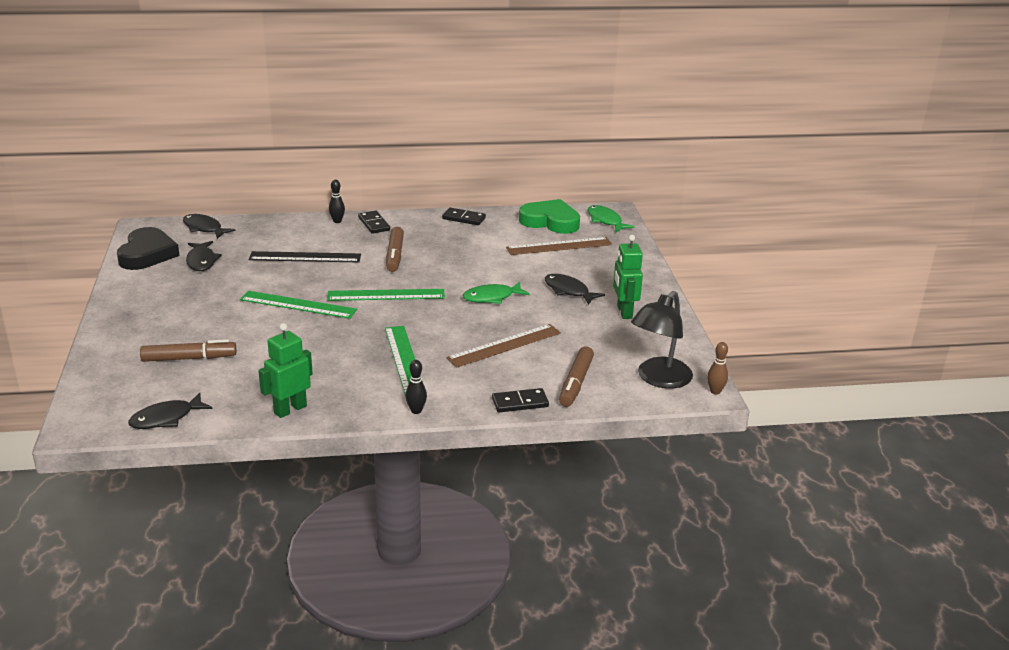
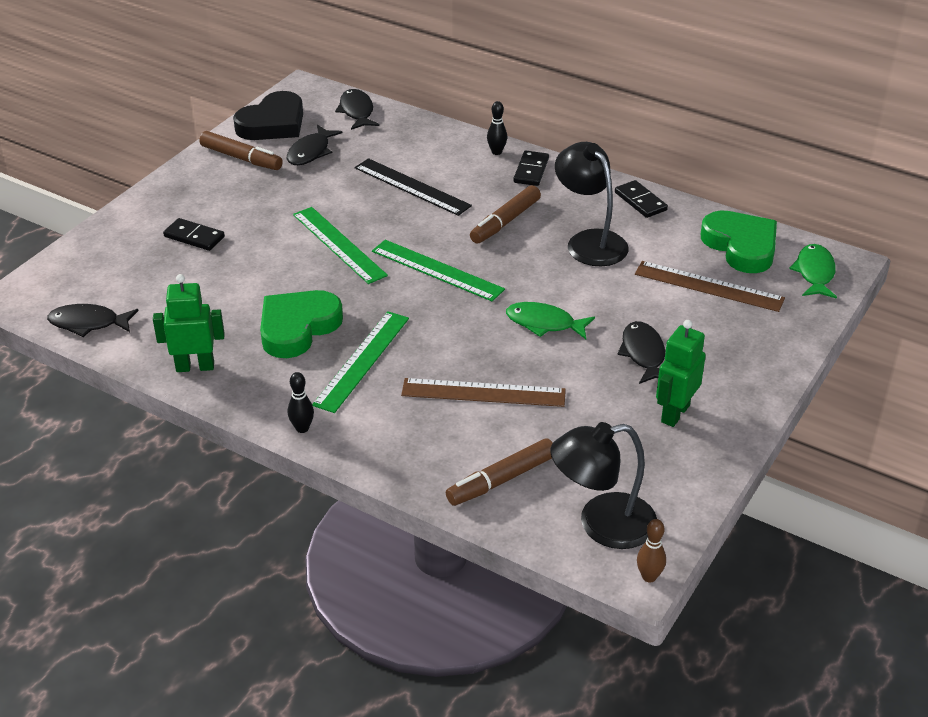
camera: 40 degrees right, 10 degrees up
brown marker [140,339,236,362] -> brown marker moved to [199,131,283,170]
black domino [492,388,549,412] -> black domino moved to [163,218,225,251]
none -> green heart [260,290,343,358]
none -> black lamp [555,142,629,266]

